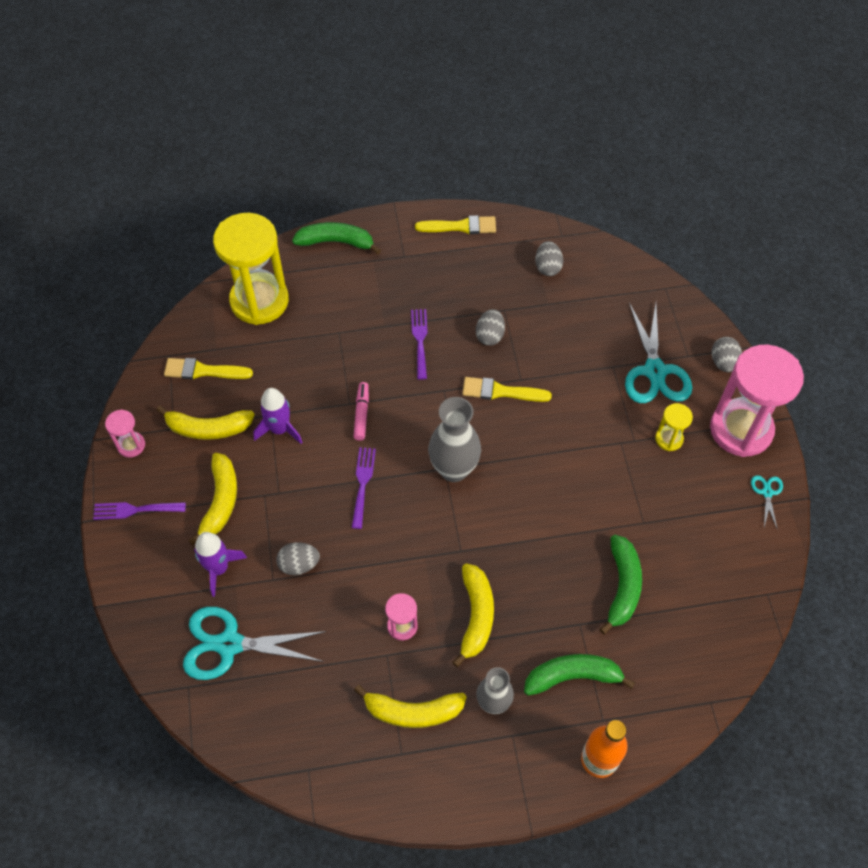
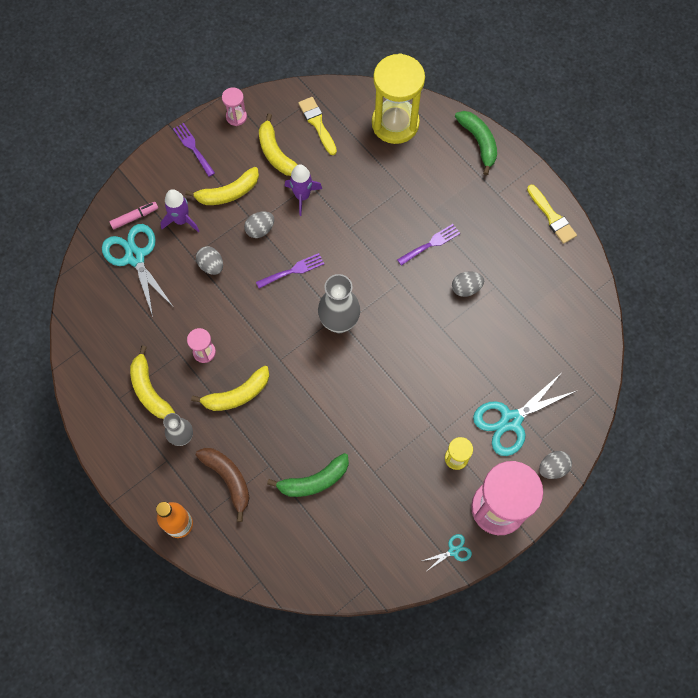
camera: 60 degrees right, 10 degrees up
pink marker [353,382,369,441] -> pink marker moved to [110,202,158,229]
yellow brush [462,377,552,402] -> none
green banana [524,654,635,696] -> brown banana [196,448,249,522]
grey egg [535,241,563,276] -> grey egg moved to [244,212,274,238]

